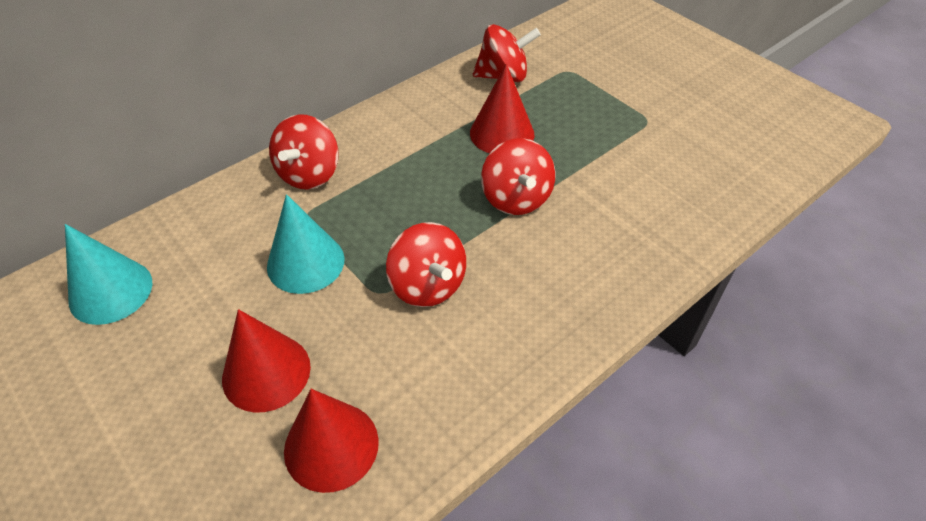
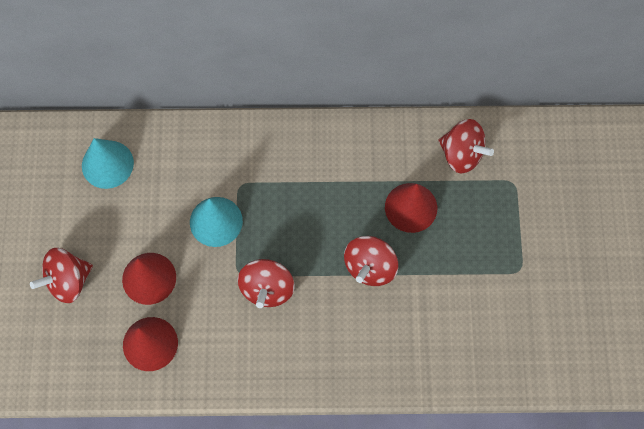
camera: 40 degrees right, 20 degrees up
red spinning top [269,114,339,190] -> red spinning top moved to [30,248,93,303]

